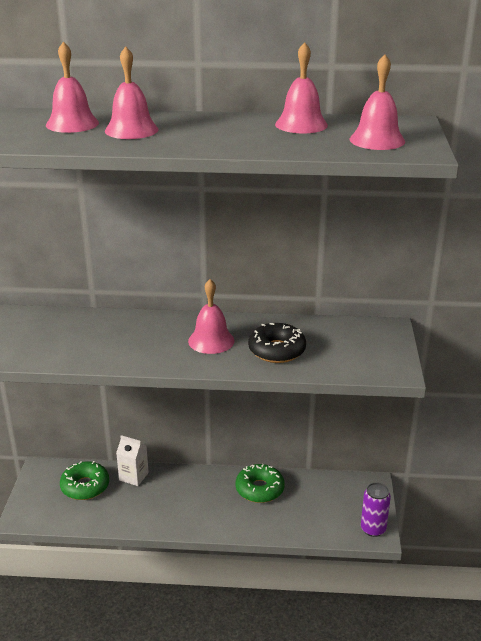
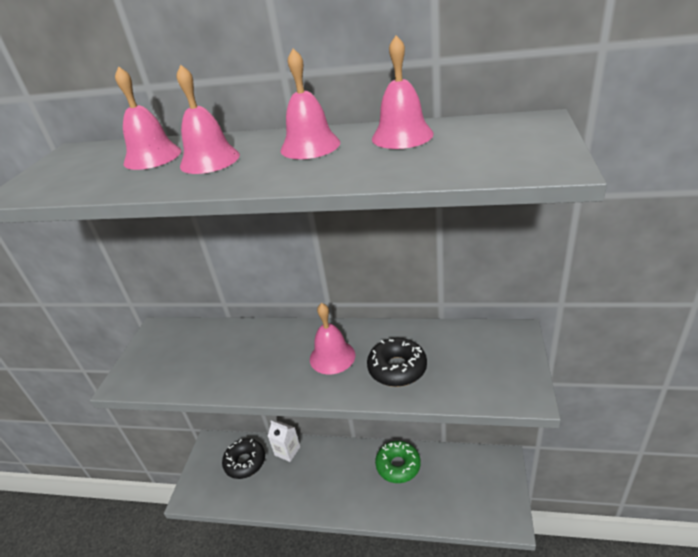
camera: 10 degrees right, 5 degrees up
green donut [60,461,109,500] -> black donut [222,439,265,479]
pink bell [350,54,405,150] -> pink bell moved to [281,49,340,159]
purple can [361,482,391,537] -> none

